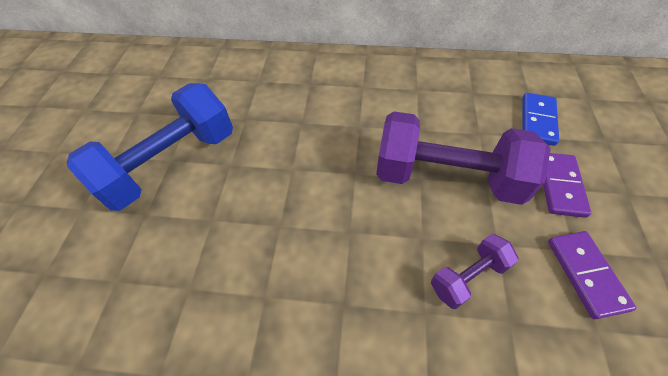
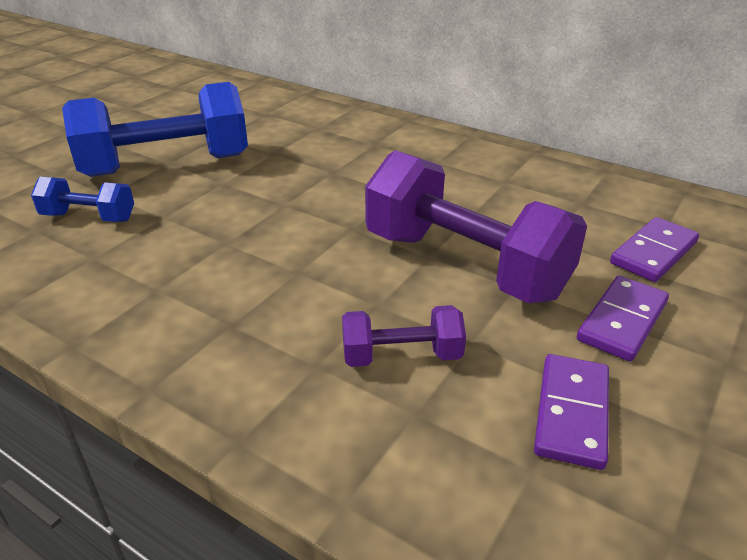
camera: 25 degrees right, 20 degrees down
blue domino [522,93,559,146] -> purple domino [610,217,699,282]
none -> blue dumbbell [31,177,134,222]

